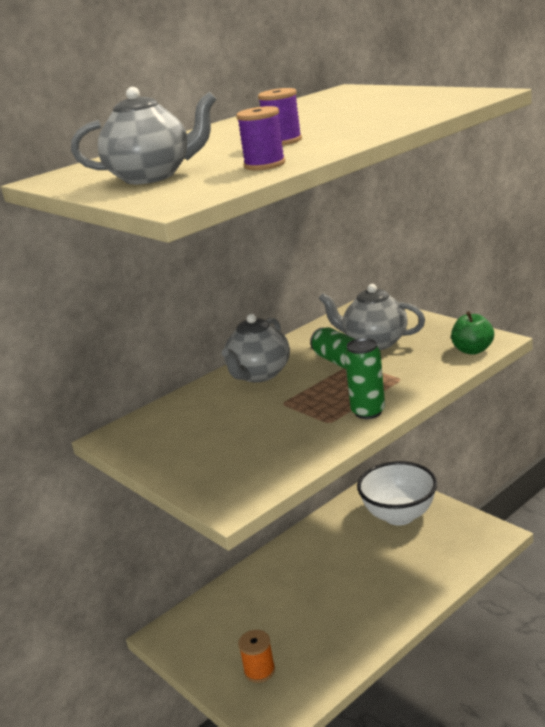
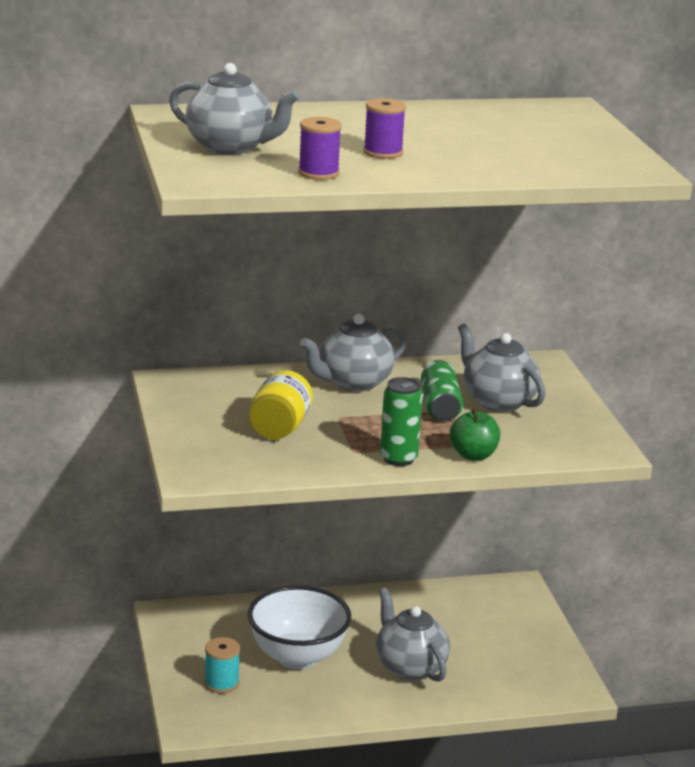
camera: 25 degrees right, 0 degrees up
orange spool [238,630,275,683] -> turquoise spool [204,637,240,694]
white bowl [357,461,437,525] -> white bowl moved to [247,585,351,669]
green apple [451,312,494,355] -> green apple moved to [450,408,500,461]
none -> yellow jar [249,370,313,439]
none -> grey teapot [376,588,450,682]

